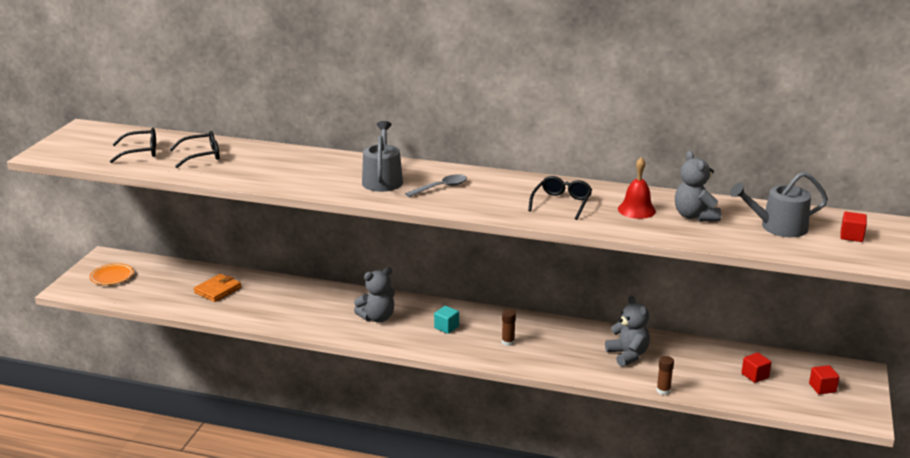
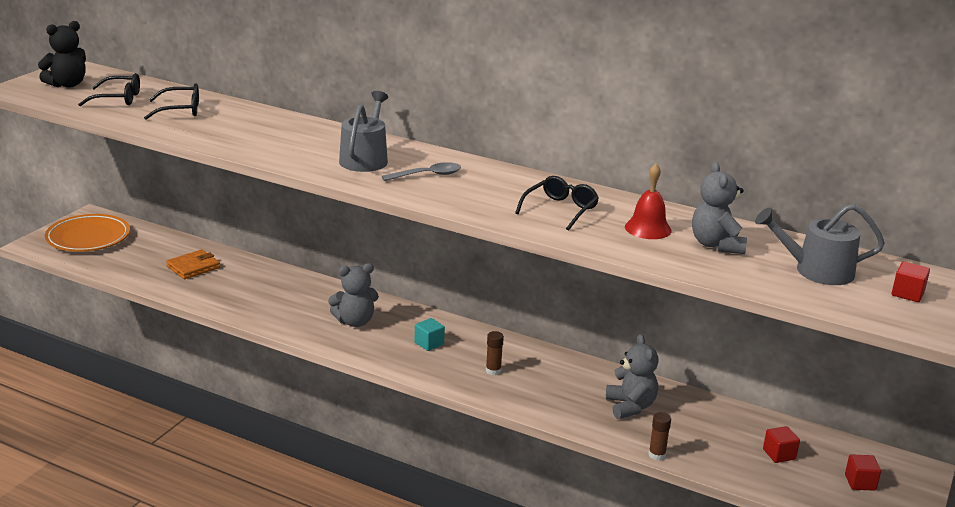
camera: 10 degrees right, 0 degrees up
orange plate [90,263,134,285] -> orange plate [45,214,130,252], size x1.72
none -> black teddy bear [38,21,86,87]

